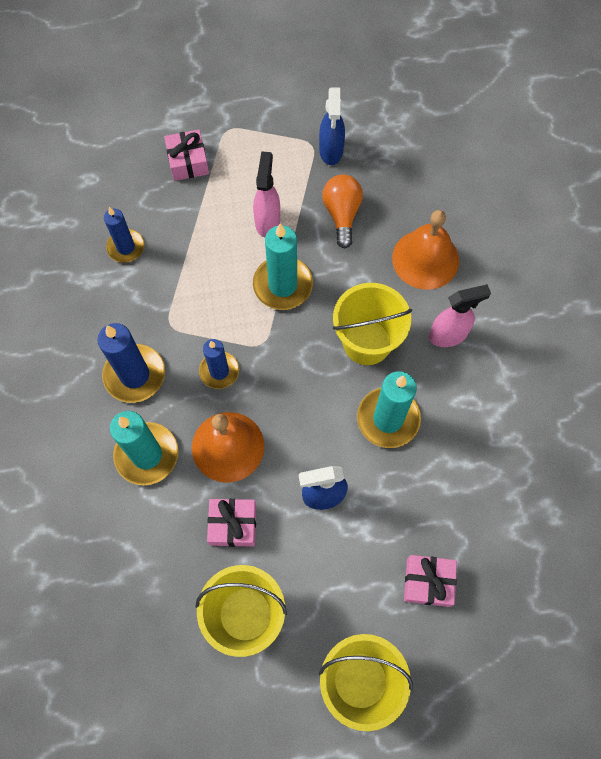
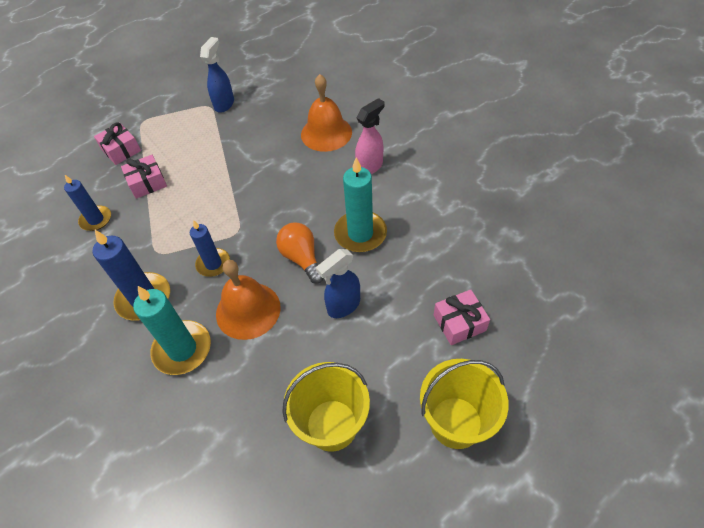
camera: 25 degrees left, 15 degrees down
pink gift [207,499,256,547] -> pink gift moved to [121,155,167,199]
pink spray bottle [253,151,280,237] -> none
turquoise candle [253,224,313,310] -> none
blue spray bottle [319,87,345,165] -> blue spray bottle turned 135 degrees counterclockwise [200,37,234,113]
orange light bulb [322,175,363,248] -> orange light bulb moved to [276,223,323,284]
yellow bucket [333,283,412,365] -> none

